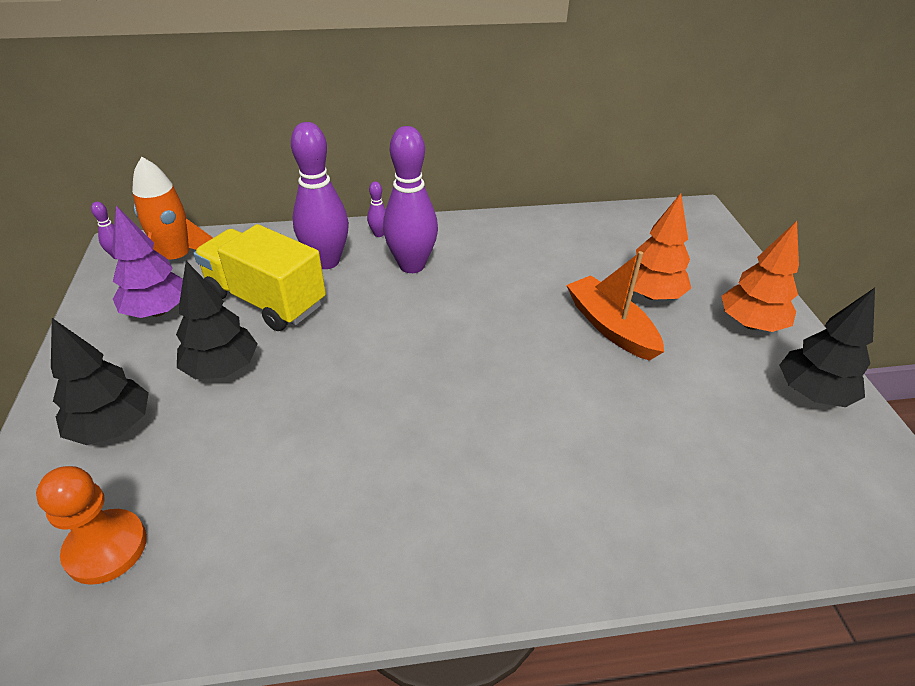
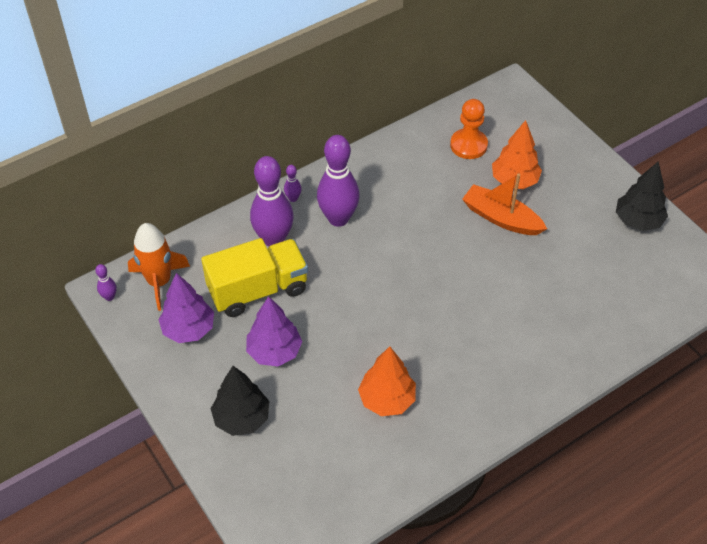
camera: 25 degrees left, 10 degrees up
orange pawn [36,466,147,585] -> orange pawn moved to [450,99,488,159]
black tree [176,261,257,379] -> purple tree [246,296,302,367]
yellow truck [194,224,326,331] -> yellow truck turned 150 degrees clockwise [201,238,308,317]
orange tree [722,221,799,332] -> orange tree moved to [358,346,416,416]

